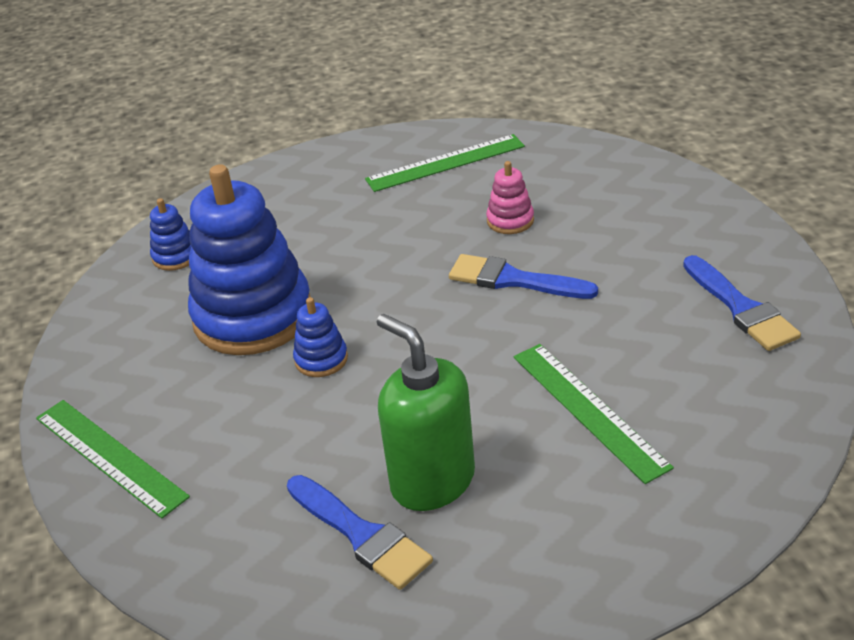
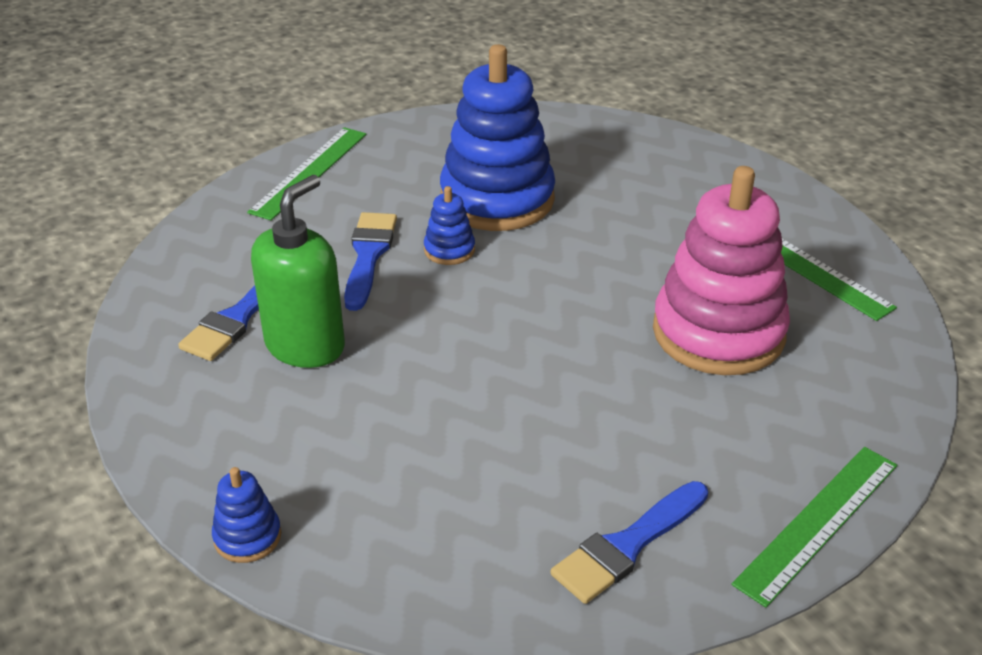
camera: 70 degrees right, 0 degrees up
blue stacking toy [150,198,192,271] -> blue stacking toy moved to [212,467,281,563]
blue brush [449,254,598,299] -> blue brush moved to [344,212,397,311]
pink stacking toy [486,161,534,234] -> pink stacking toy [653,166,790,375], size x2.36
green ruler [514,344,674,484] -> green ruler moved to [732,447,897,608]

